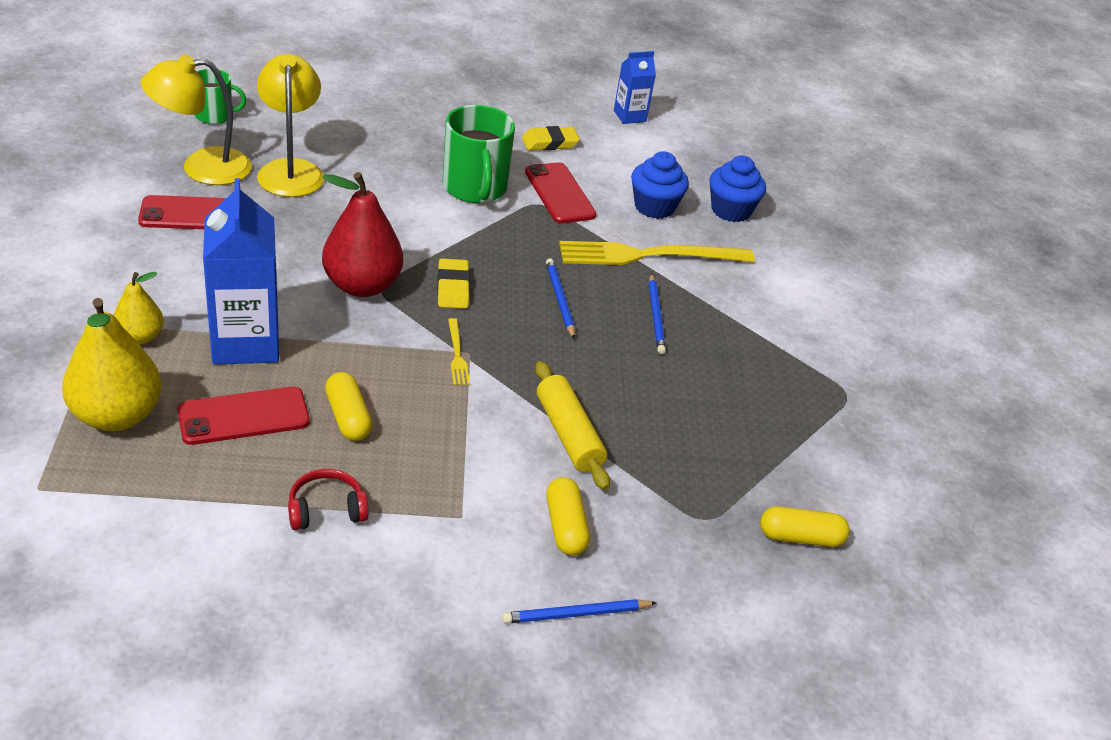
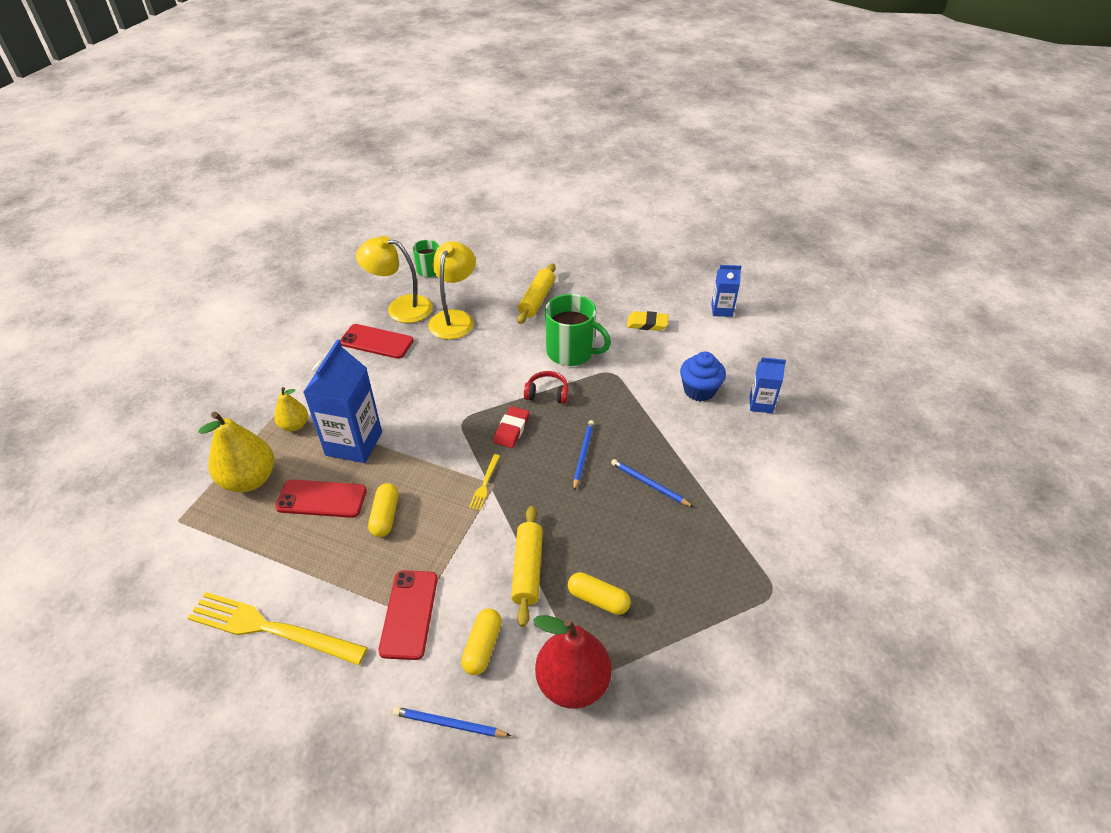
camera: 30 degrees right, 5 degrees up
red headphones [288,469,369,530] -> red headphones moved to [524,371,568,404]
red pear [322,172,403,297] -> red pear moved to [533,615,612,709]
yellow eraser [437,259,470,309] -> red eraser [493,406,529,448]
green mug [443,105,515,203] -> green mug turned 75 degrees counterclockwise [545,294,611,366]
red phone [525,162,596,223] -> red phone moved to [378,570,438,660]
yellow fork [559,241,755,265] -> yellow fork moved to [188,592,368,665]
blue pencil [649,273,666,354] -> blue pencil turned 105 degrees clockwise [611,459,693,507]
blue cupcake [709,156,766,222] -> blue carton [750,357,786,413]
yellow capsule [760,506,850,547] -> yellow capsule moved to [568,572,631,615]
none -> yellow rolling pin [517,264,555,324]

